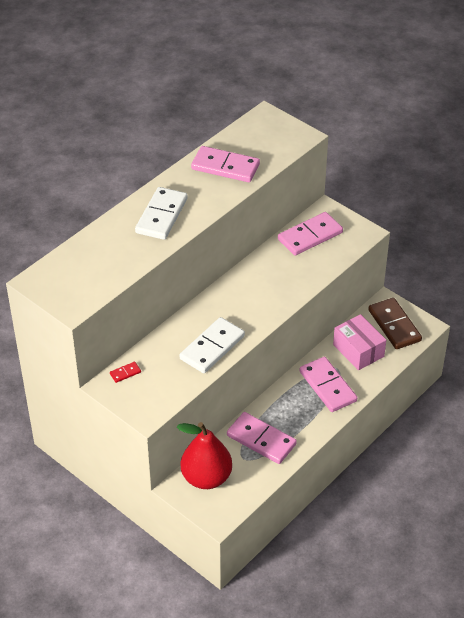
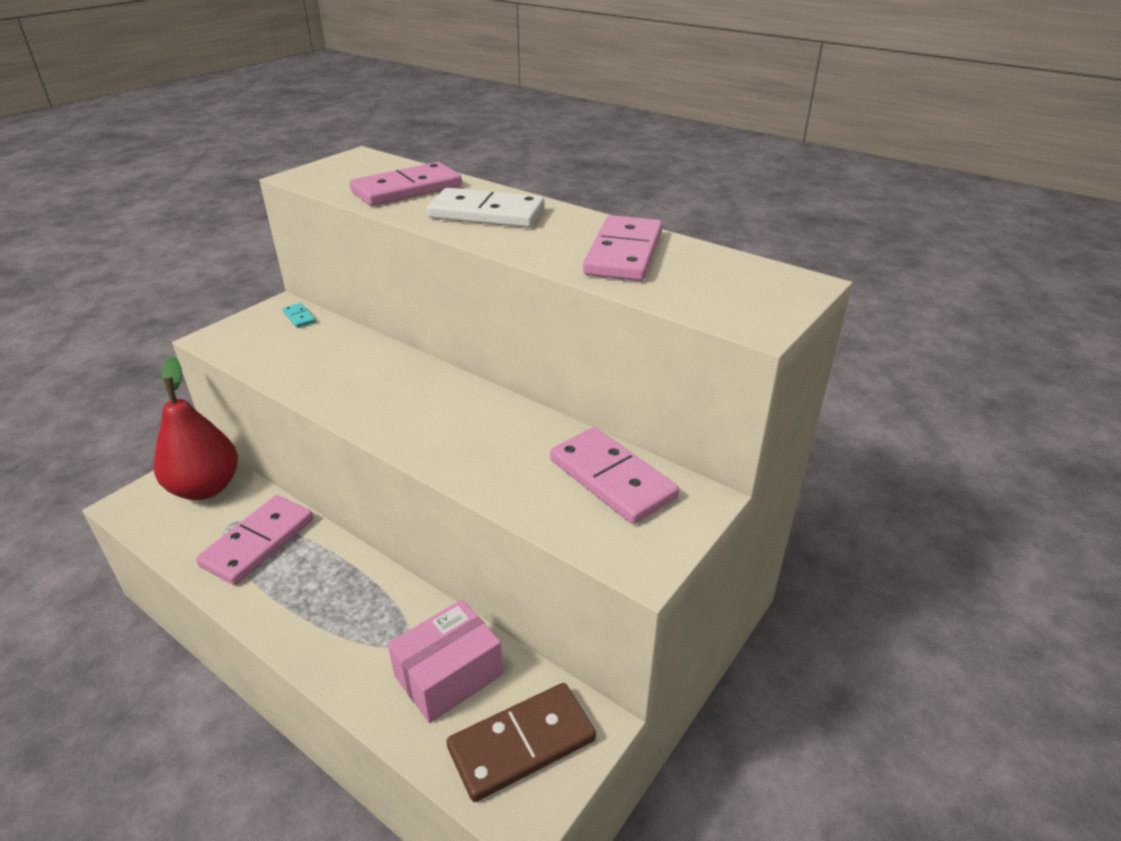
camera: 85 degrees right, 10 degrees down
red domino [110,362,141,383] -> turquoise domino [283,303,316,328]
white domino [180,317,245,373] -> none
pink domino [299,357,357,412] -> pink domino moved to [350,162,462,206]

